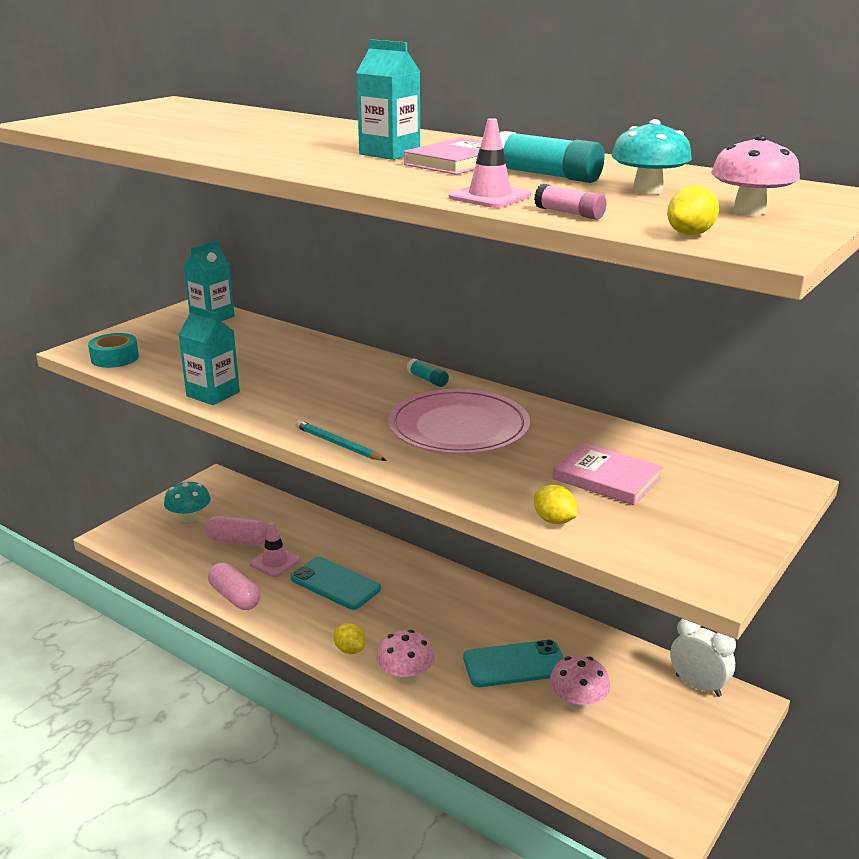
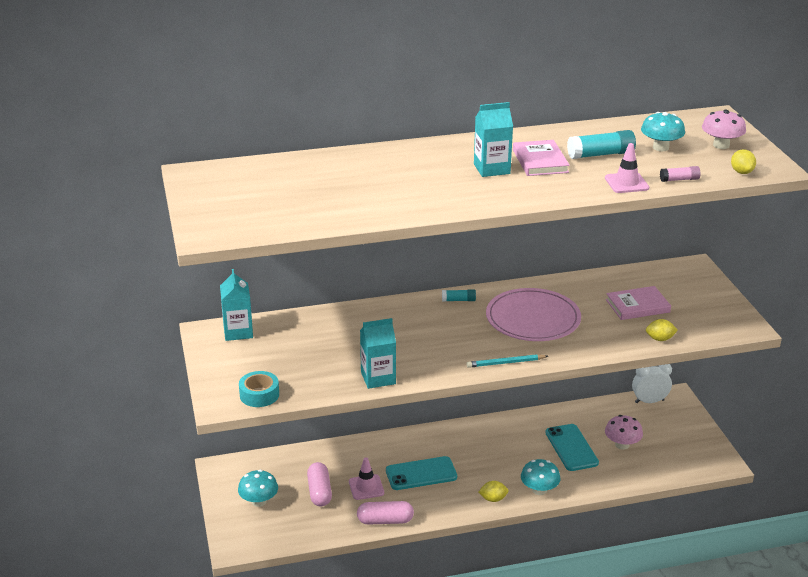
camera: 50 degrees left, 5 degrees up
pink capsule [205,515,268,545] -> pink capsule turned 60 degrees counterclockwise [307,462,332,506]
pink mushroom [377,630,435,684] -> turquoise mushroom [521,459,560,495]
turquoise phone [463,640,564,687] -> turquoise phone turned 45 degrees counterclockwise [545,424,599,471]

